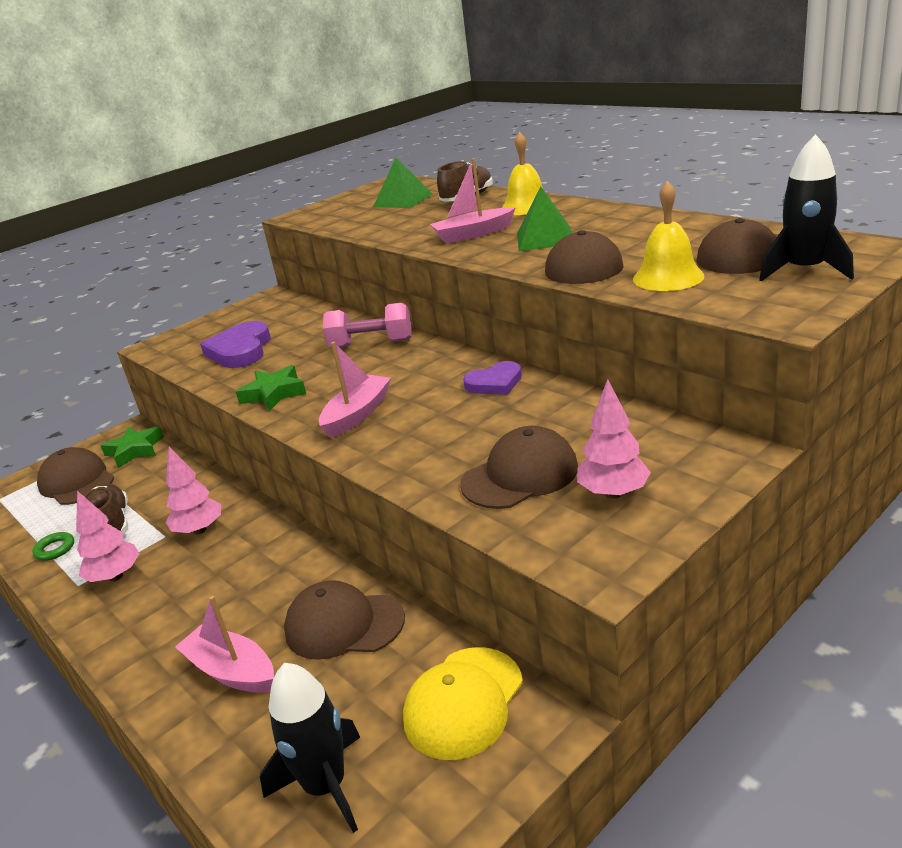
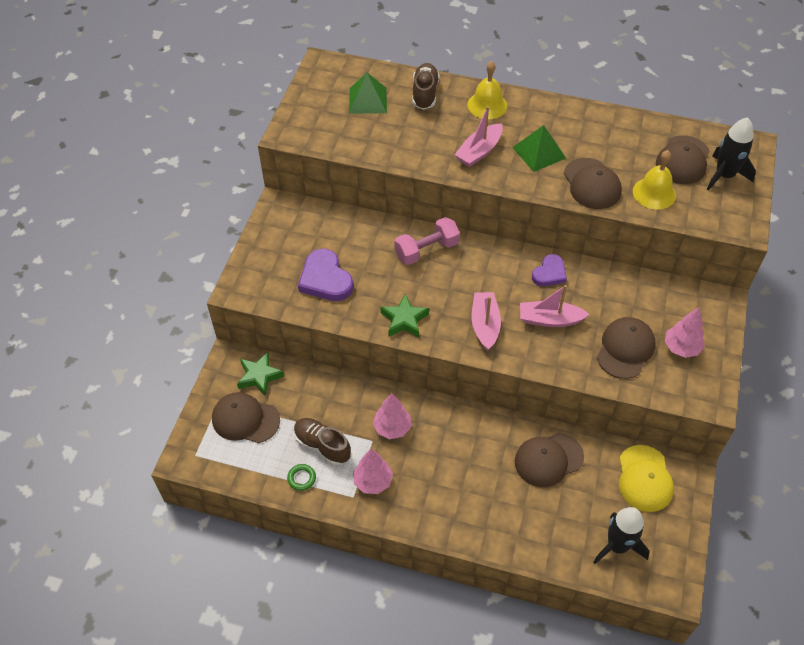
camera: 35 degrees left, 25 degrees up
pink boat [175,596,274,693] -> pink boat moved to [520,285,590,327]

